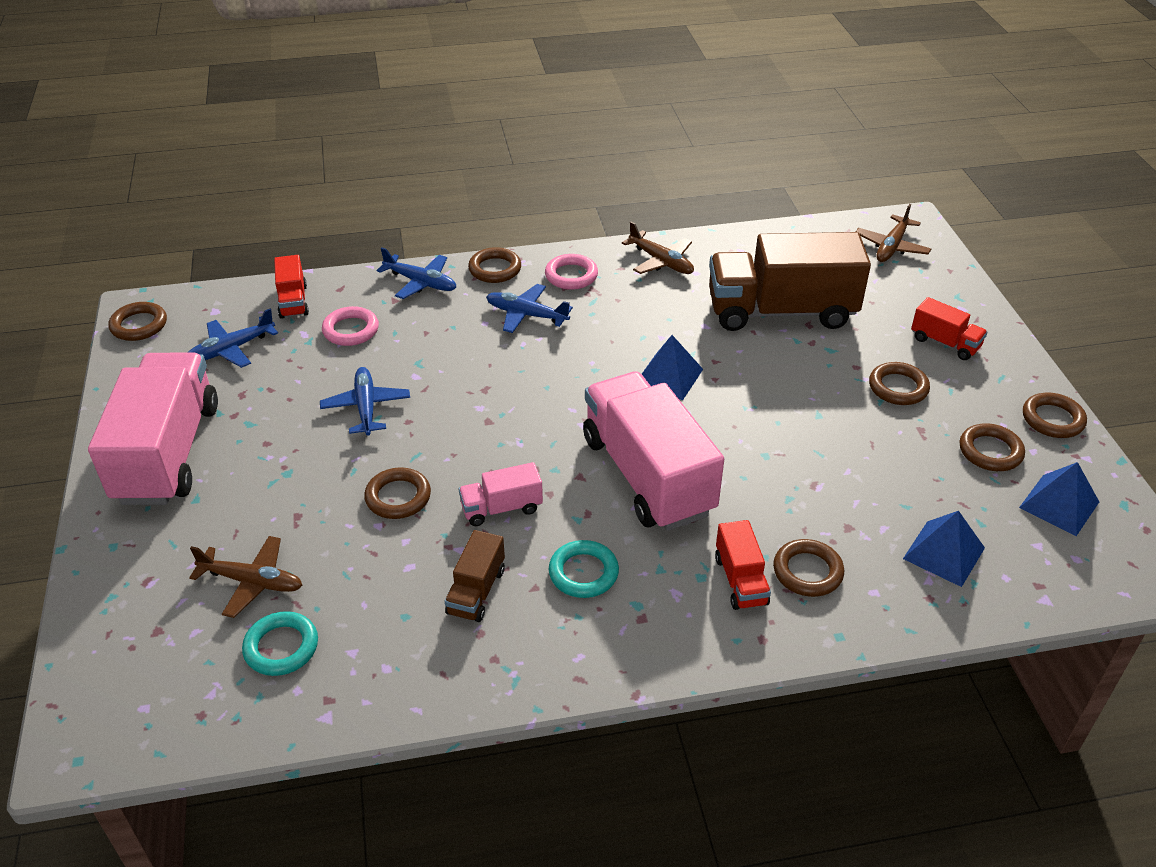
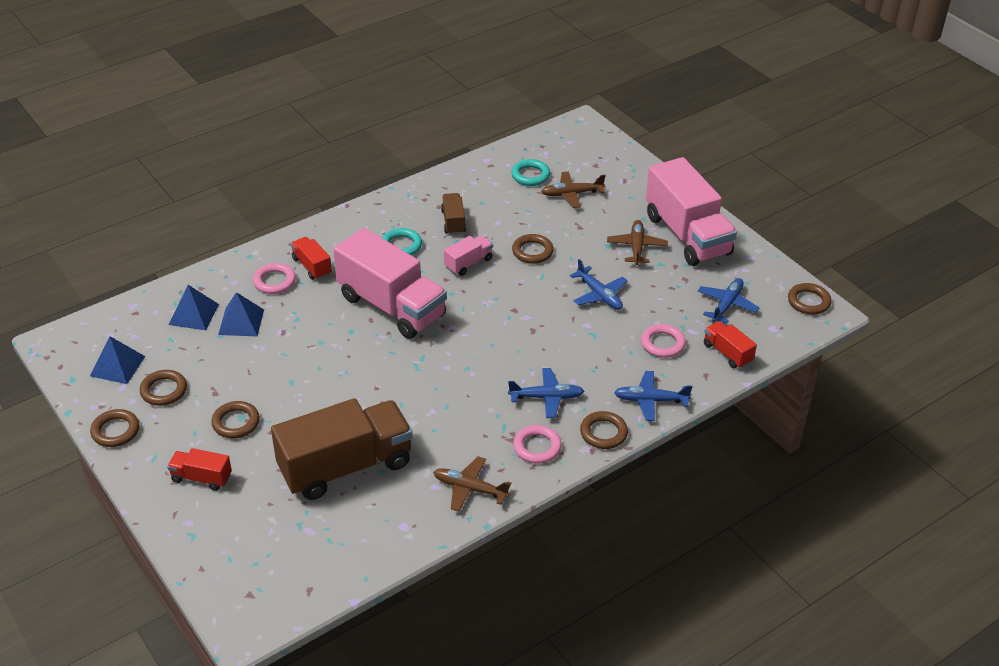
camera: 155 degrees right, 0 degrees up
blue pyramid [642,335,703,400] -> blue pyramid moved to [218,292,264,337]
brown ring [773,539,844,597] -> pink ring [253,263,296,294]
brown plane [856,204,931,262] -> brown plane moved to [607,220,668,265]

